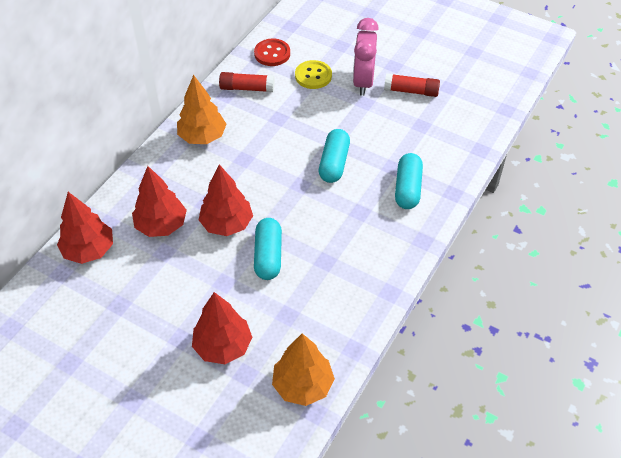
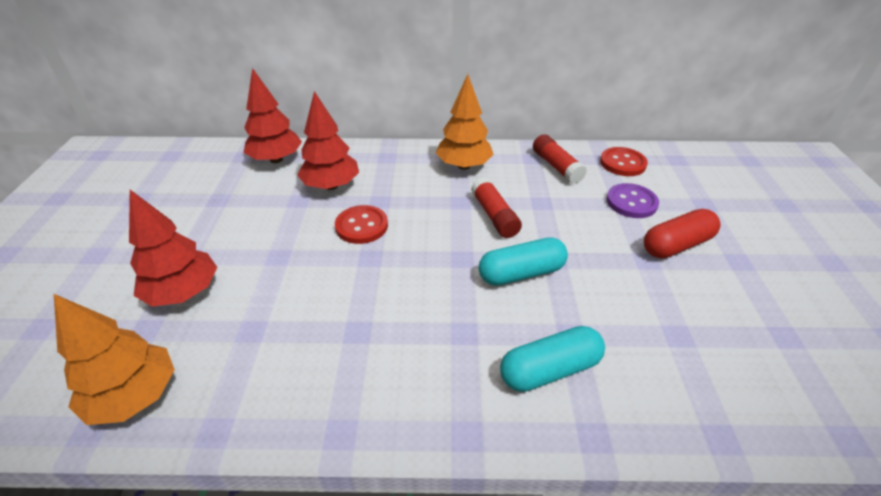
camera: 60 degrees right, 10 degrees down
red tree [199,165,253,236] -> red button [335,205,388,244]
turquoise capsule [254,218,282,280] -> none
yellow button [295,60,332,89] -> purple button [606,183,659,218]
pink clock [353,18,379,96] -> red capsule [644,209,720,258]
red glue stick [384,73,440,97] -> red glue stick moved to [471,177,522,238]

